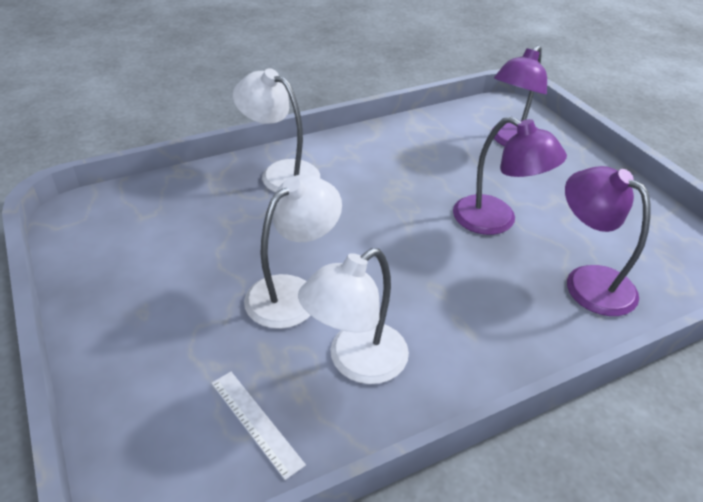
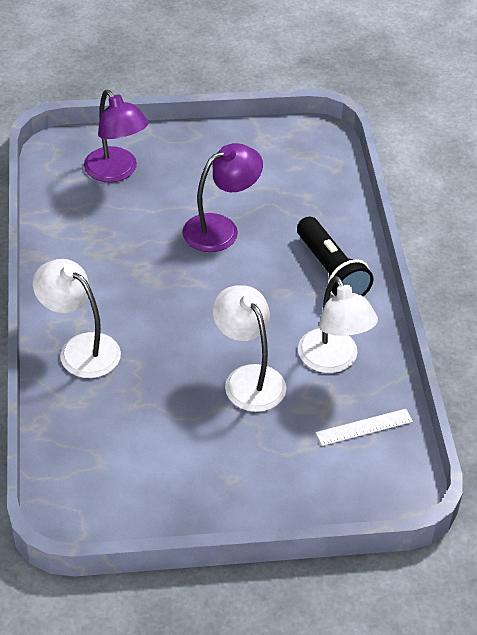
camera: 70 degrees left, 5 degrees up
white lamp [233,68,320,192] -> white lamp turned 75 degrees clockwise [33,259,121,378]
purple lamp [565,166,651,316] -> none
none -> black flashlight [297,217,373,297]

